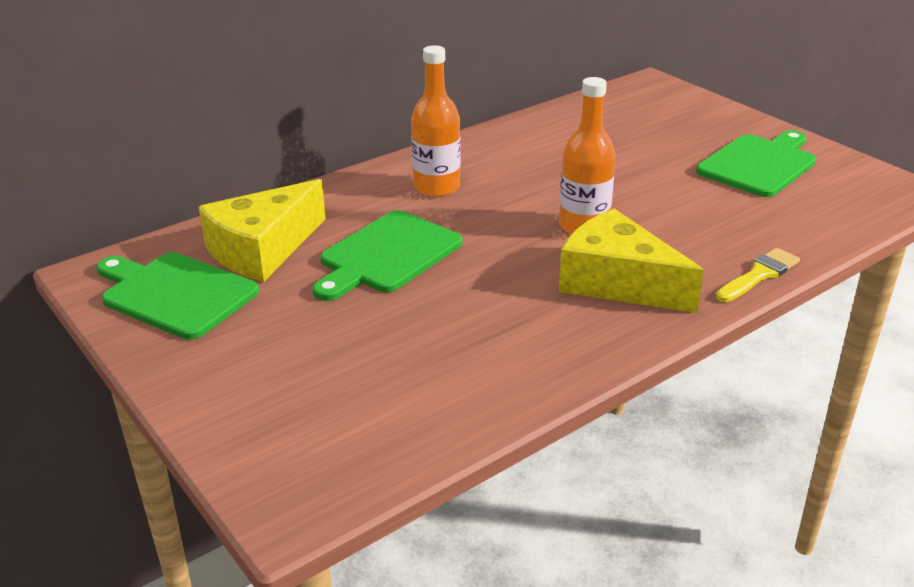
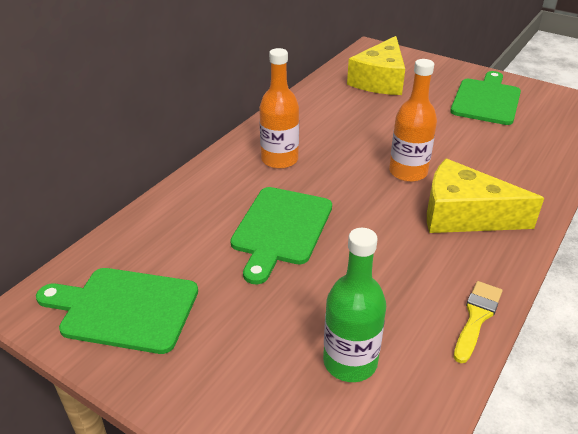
camera: 20 degrees left, 5 degrees up
yellow cheese [199,179,326,282] -> yellow cheese moved to [347,36,405,95]
yellow brush [716,248,800,302] -> yellow brush moved to [454,281,502,363]
none -> green bottle [323,228,386,382]

